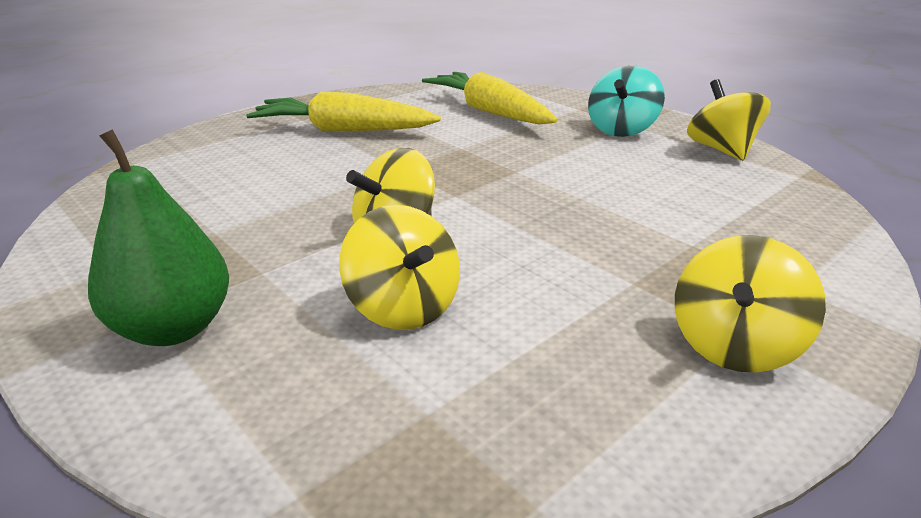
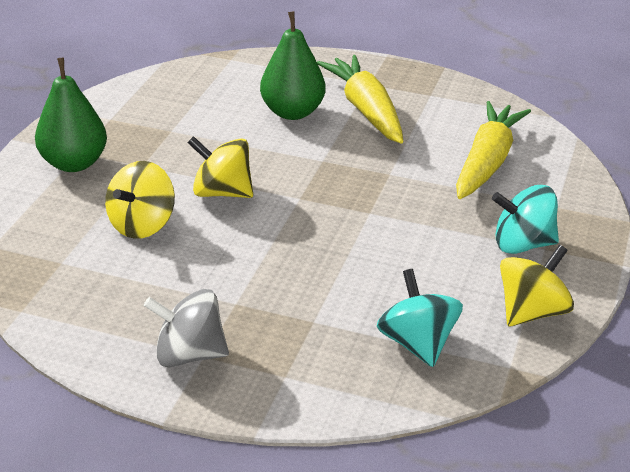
camera: 60 degrees right, 5 degrees up
yellow spinning top [675,235,826,373] -> grey spinning top [144,289,229,367]
none -> green pear [260,11,326,120]
none -> turquoise spinning top [377,269,463,367]

